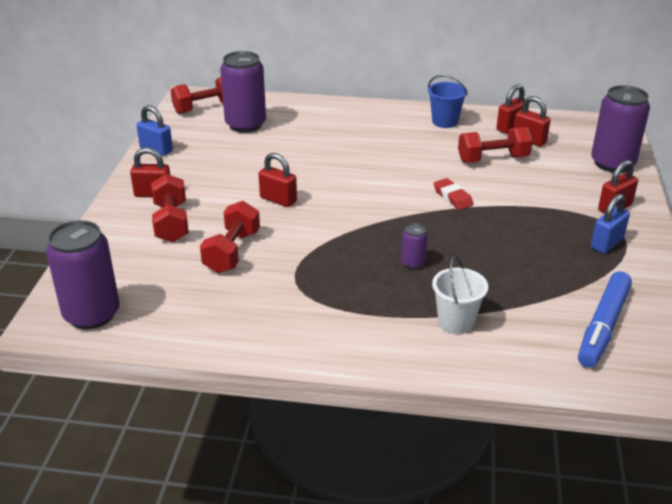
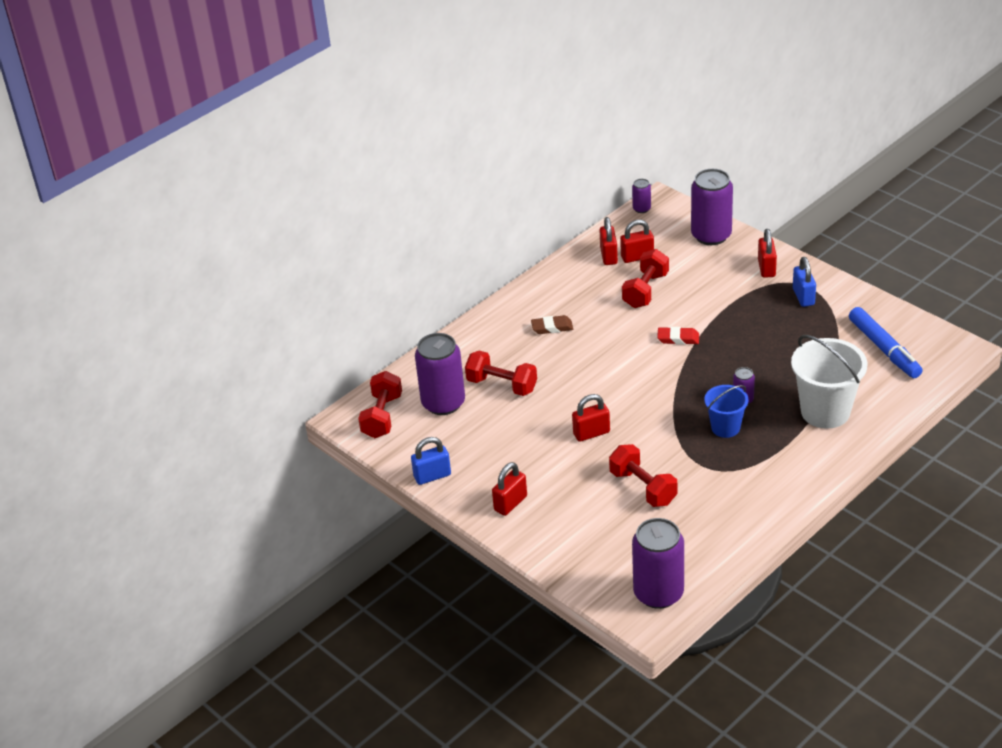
camera: 50 degrees left, 5 degrees up
red dumbbell [151,174,189,243] -> red dumbbell moved to [465,351,537,396]
blue bucket [428,75,468,128] -> blue bucket moved to [704,385,749,438]
white bucket [432,256,488,334] -> white bucket [791,335,867,429], size x1.70
none -> brown eraser [531,315,573,334]
none -> purple can [632,179,651,213]

